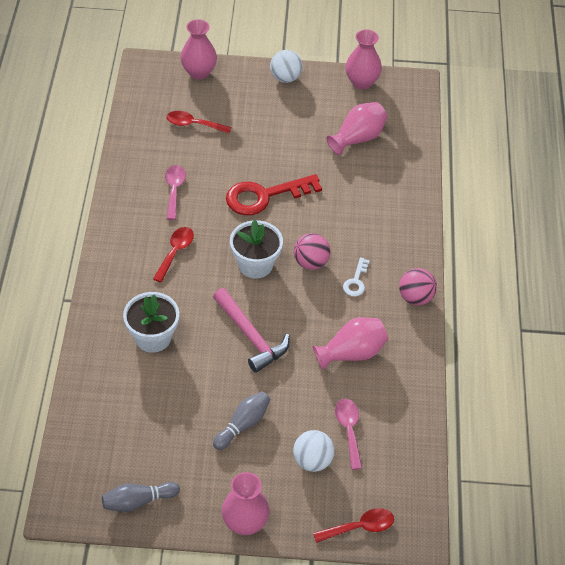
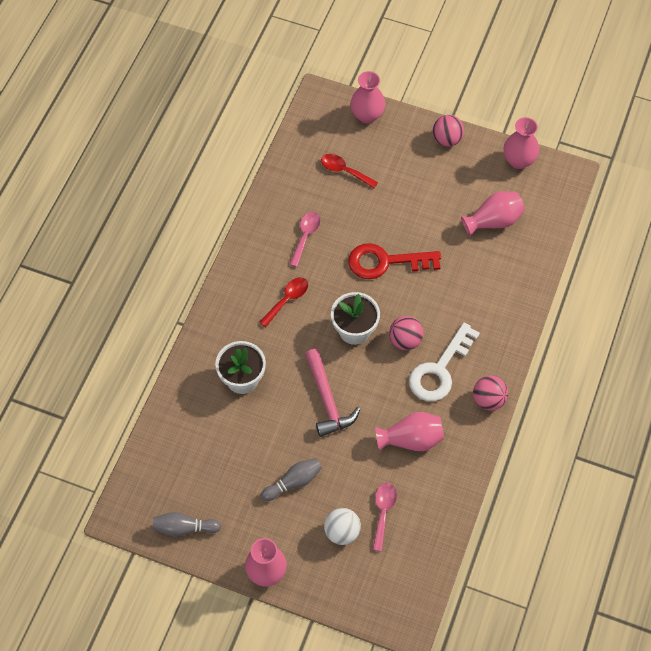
camera: 20 degrees right, 10 degrees up
white ball [270,50,303,83] -> pink ball [433,115,464,147]
red spoon [313,508,394,543] -> none
white key [343,257,370,296] -> white key [409,323,480,401], size x2.09

